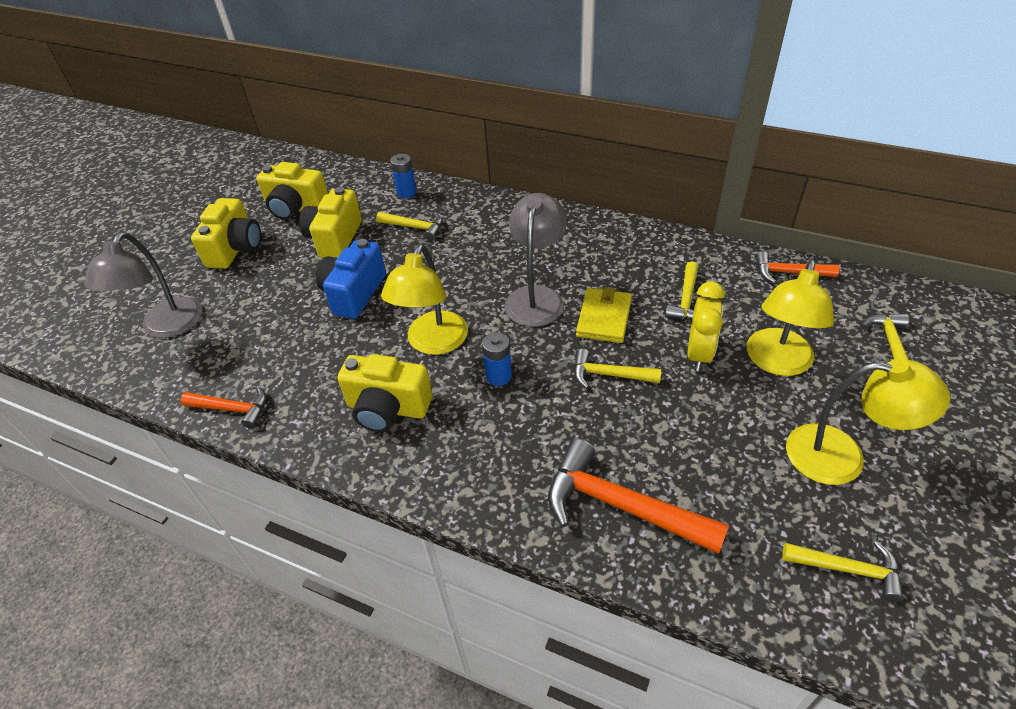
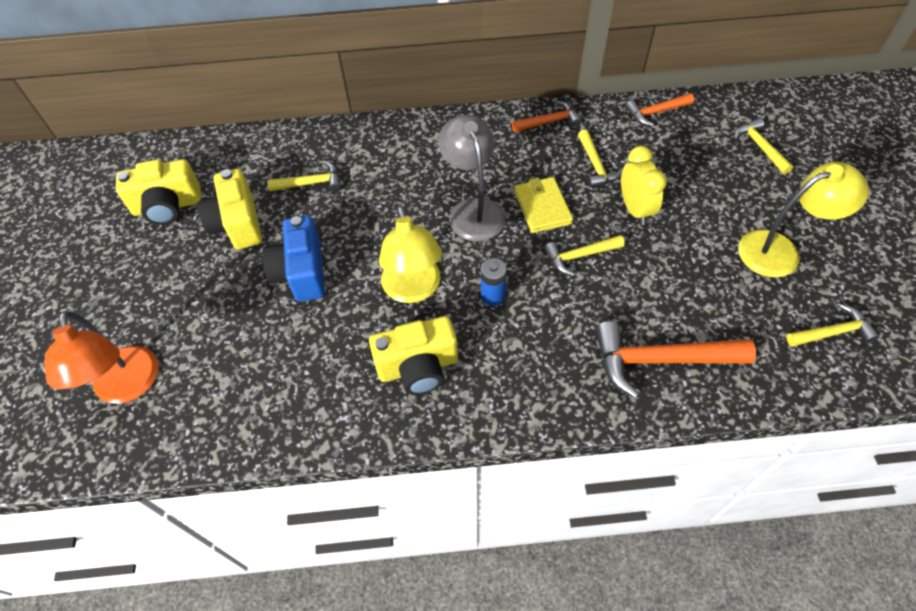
camera: 30 degrees left, 10 degrees up
grey lamp [84,232,202,338] -> orange lamp [44,311,158,404]
orange hammer [180,387,267,429] -> orange hammer moved to [512,101,582,132]
yellow camera [191,198,261,269] -> none
blue battery [390,154,417,198] -> none
yellow lamp [747,260,834,376] -> none

